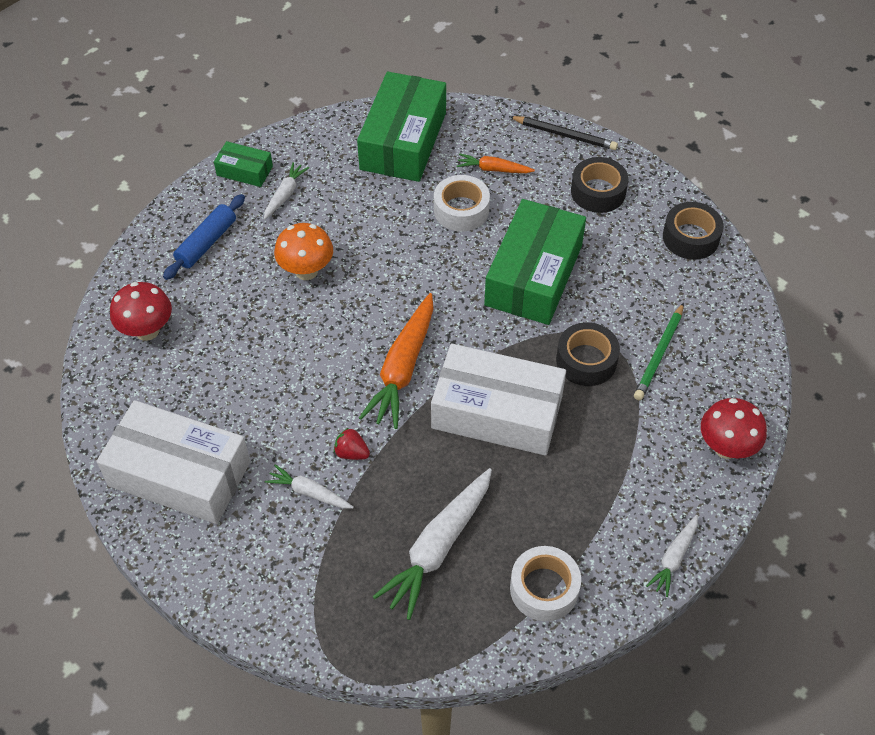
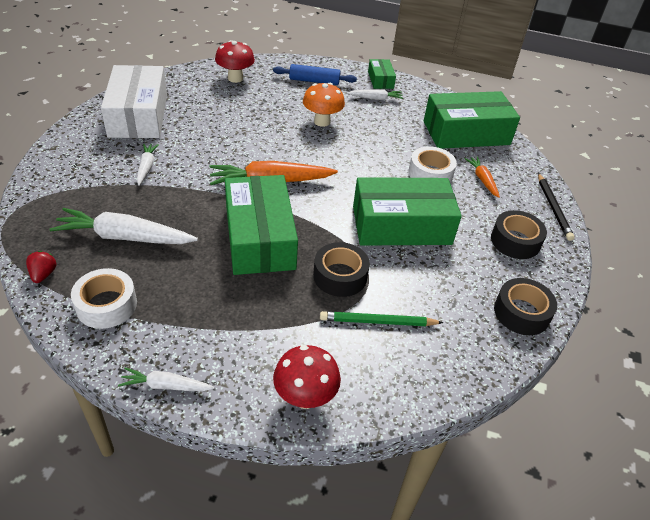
camera: 60 degrees right, 10 degrees down
red strawberry [334,428,370,460] -> red strawberry moved to [26,251,57,283]
white box [431,344,566,456] -> green box [225,175,298,275]

